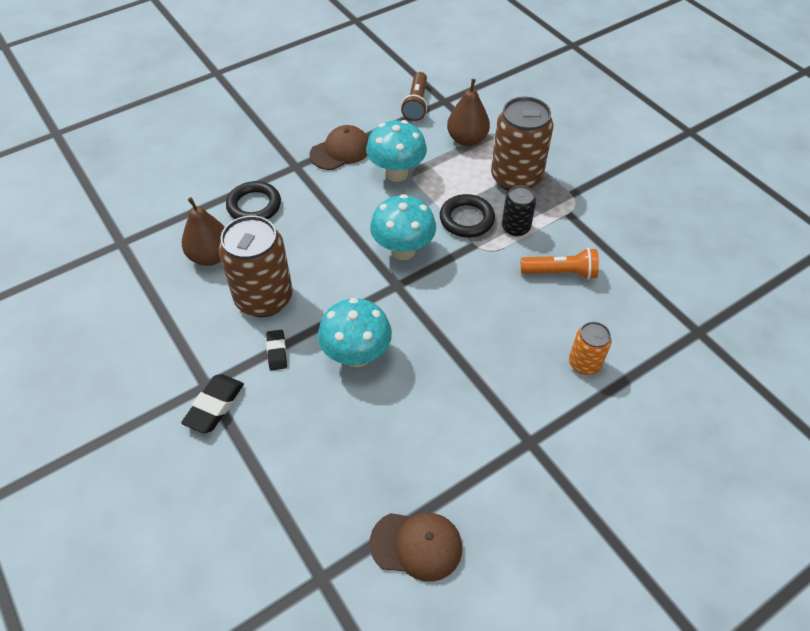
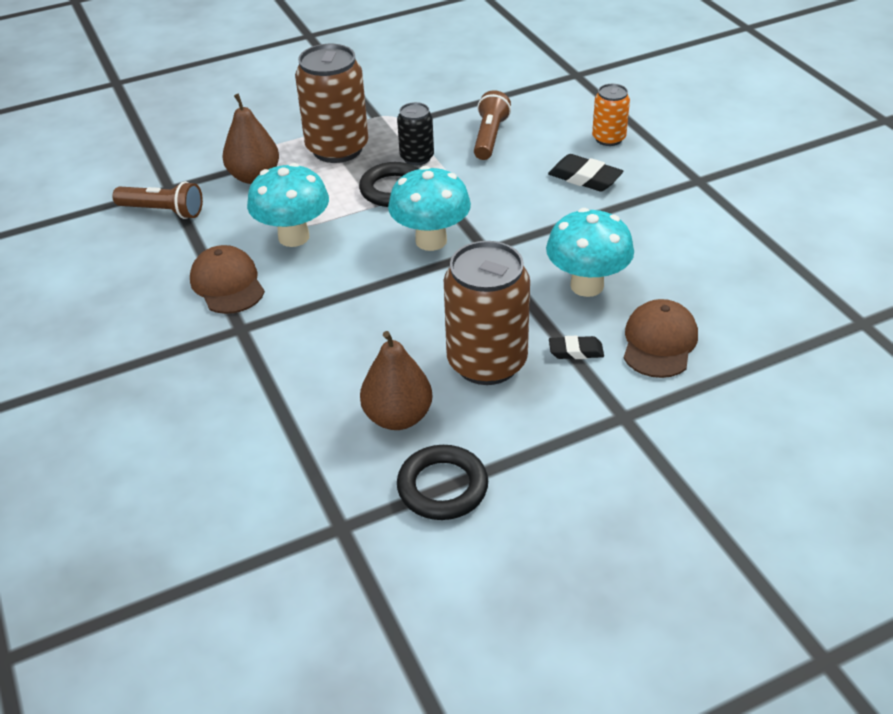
camera: 80 degrees left, 10 degrees down
black eraser [181,374,244,433] -> black eraser moved to [548,154,623,192]
black ring [226,181,281,219] -> black ring moved to [397,445,488,520]
brown cap [370,513,462,582] -> brown cap moved to [624,299,698,378]
orange flashlight [521,248,599,280] -> brown flashlight [474,90,511,160]

